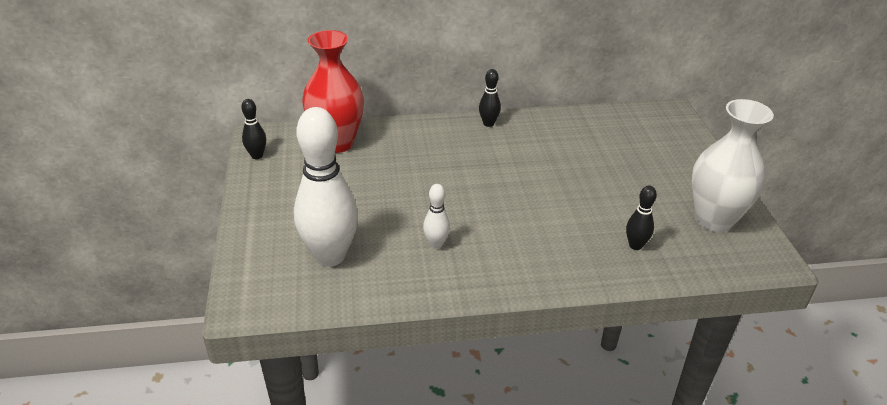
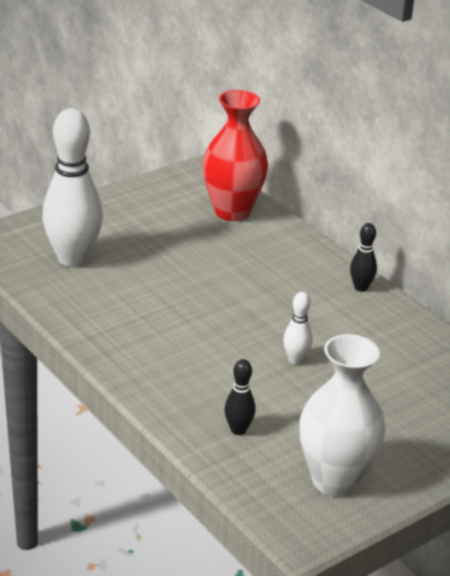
camera: 60 degrees right, 5 degrees down
black bowling pin [241,99,266,159] -> none
white bowling pin [423,184,450,249] -> white bowling pin moved to [283,292,312,364]

